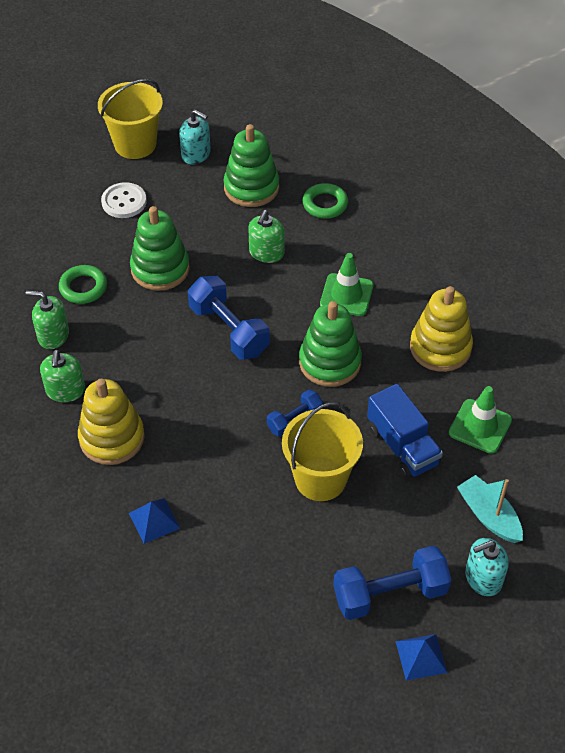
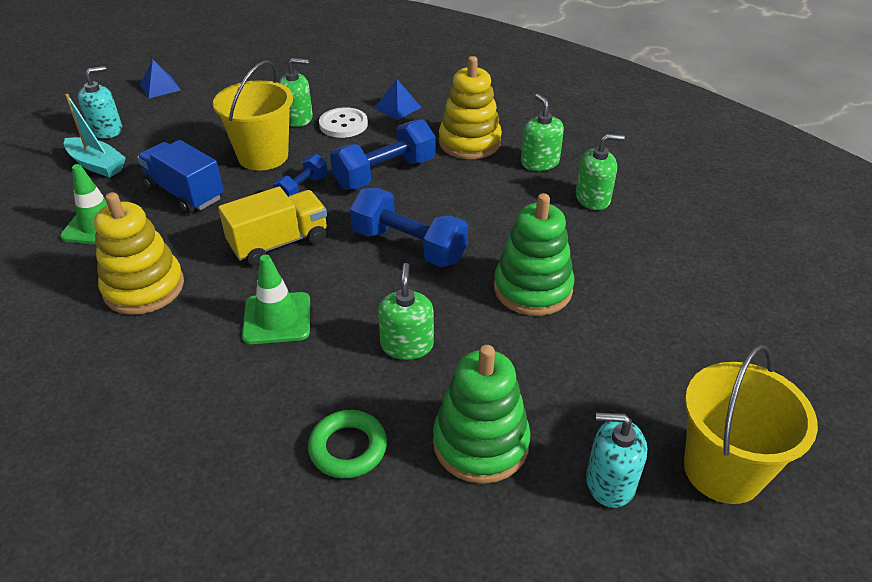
camera: 160 degrees right, 10 degrees down
green ring [59,265,107,304] -> none
white button [101,182,147,218] -> white button moved to [319,107,368,138]
green stacking toy [299,301,362,387] -> yellow truck [218,187,327,266]
blue dumbbell [333,546,451,620] -> blue dumbbell moved to [330,119,436,189]
none -> green soap dispenser [279,58,313,127]

